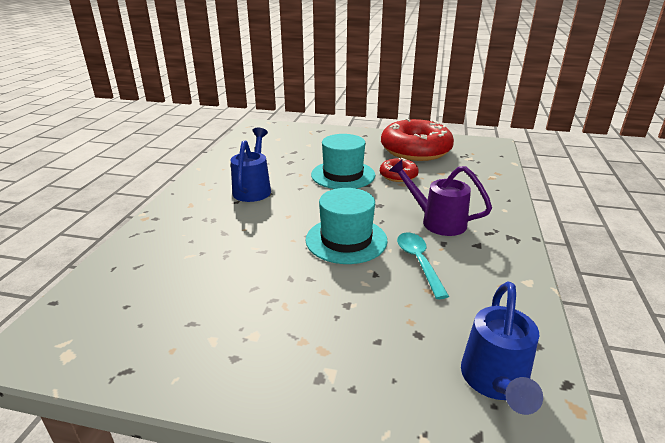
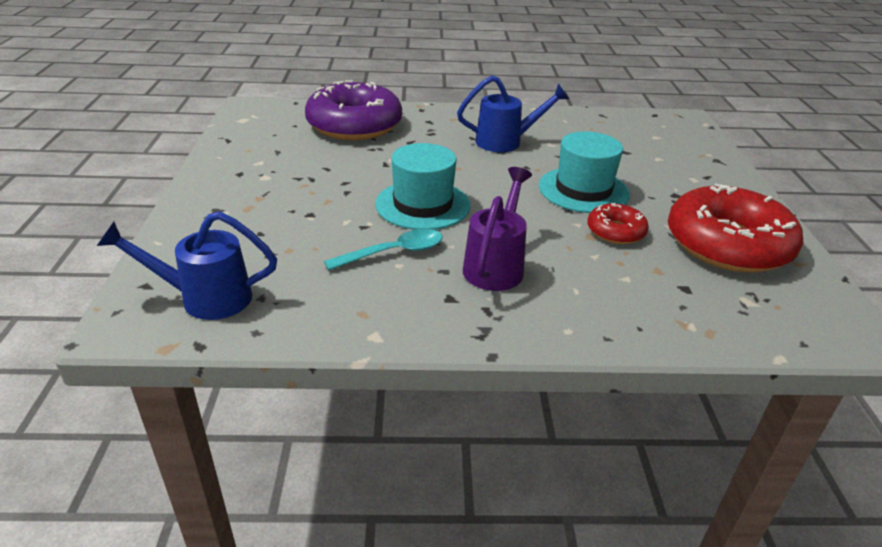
camera: 75 degrees right, 5 degrees up
none -> purple donut [305,80,402,140]

